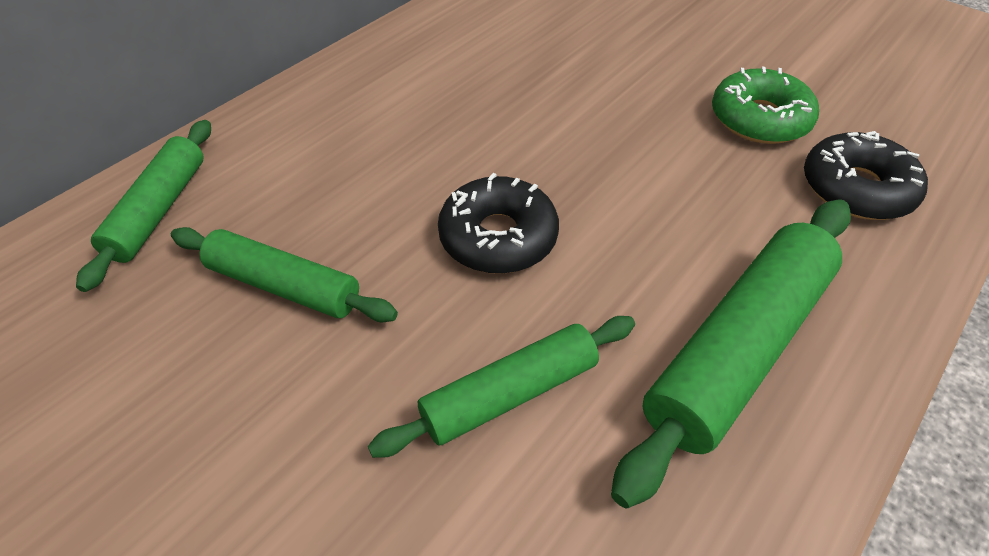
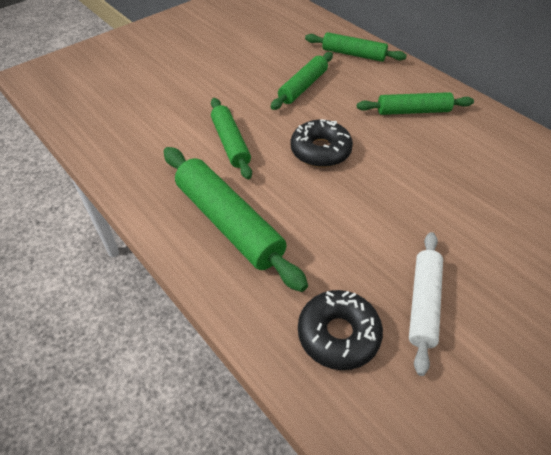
camera: 100 degrees right, 0 degrees up
green donut [712,67,819,144] -> white rolling pin [409,232,443,376]
none -> green rolling pin [357,92,474,115]

